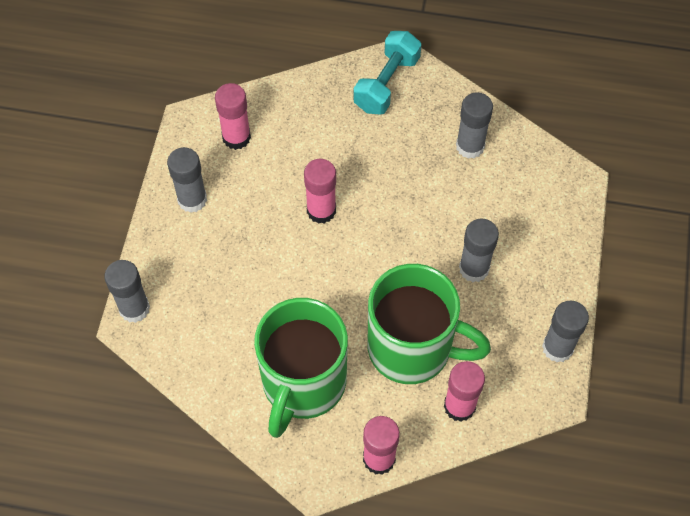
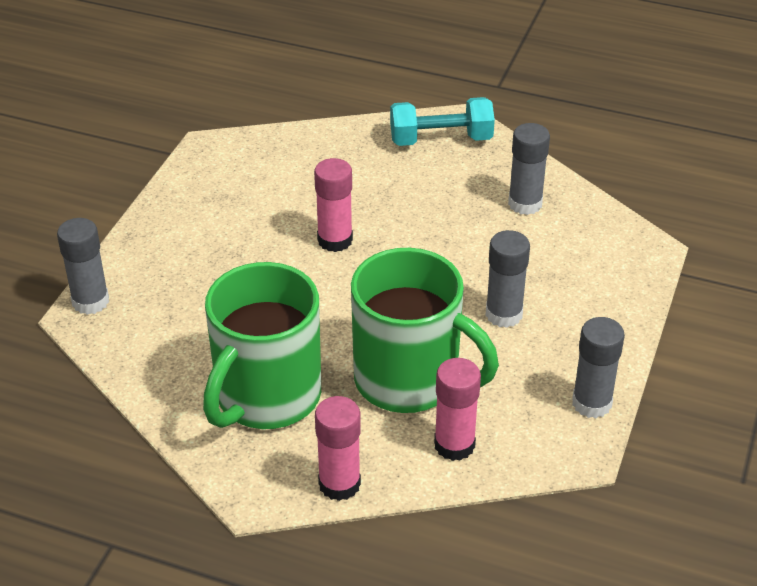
camera: 10 degrees right, 20 degrees down
grey glue stick [167,147,207,213] -> none
pink glue stick [215,83,251,150] -> none
turquoise dumbbell [353,31,421,115] -> turquoise dumbbell turned 45 degrees clockwise [390,97,495,146]

